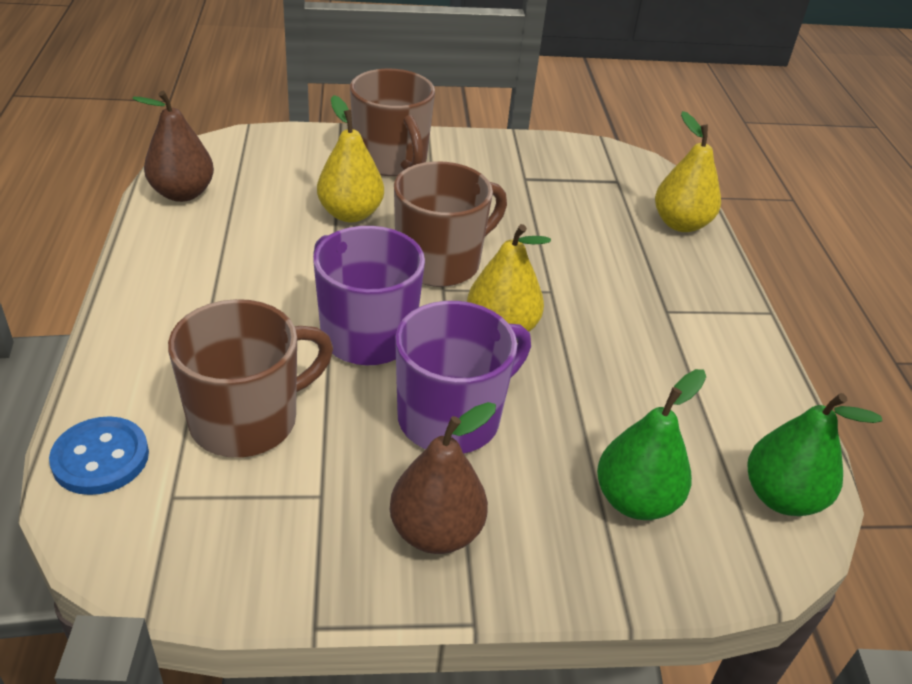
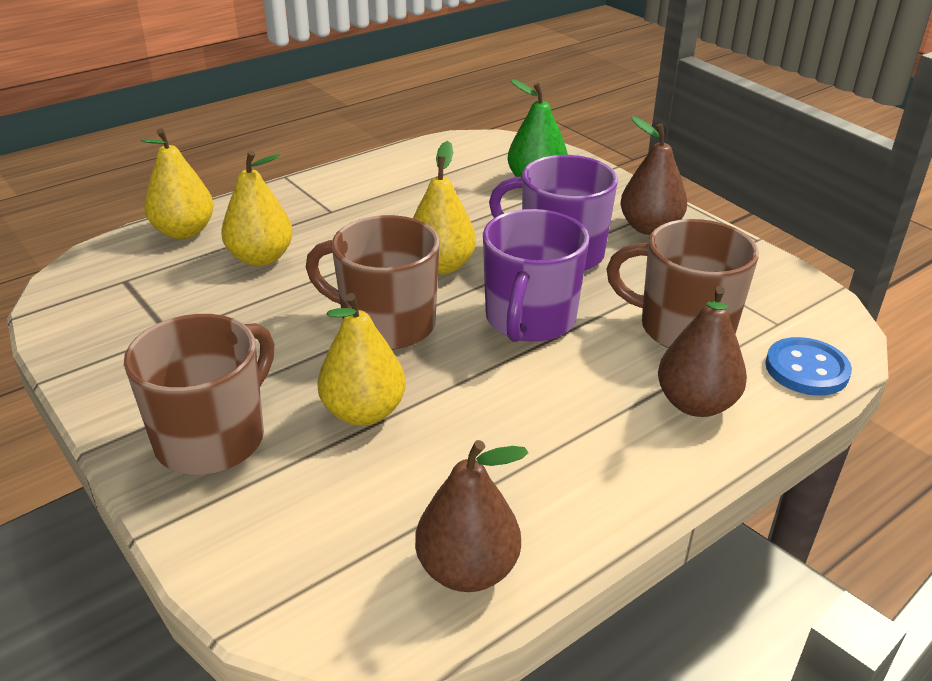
camera: 120 degrees left, 5 degrees down
green pear [747,393,882,516] -> none
none -> yellow pear [221,151,293,266]
none -> brown pear [658,286,747,417]

